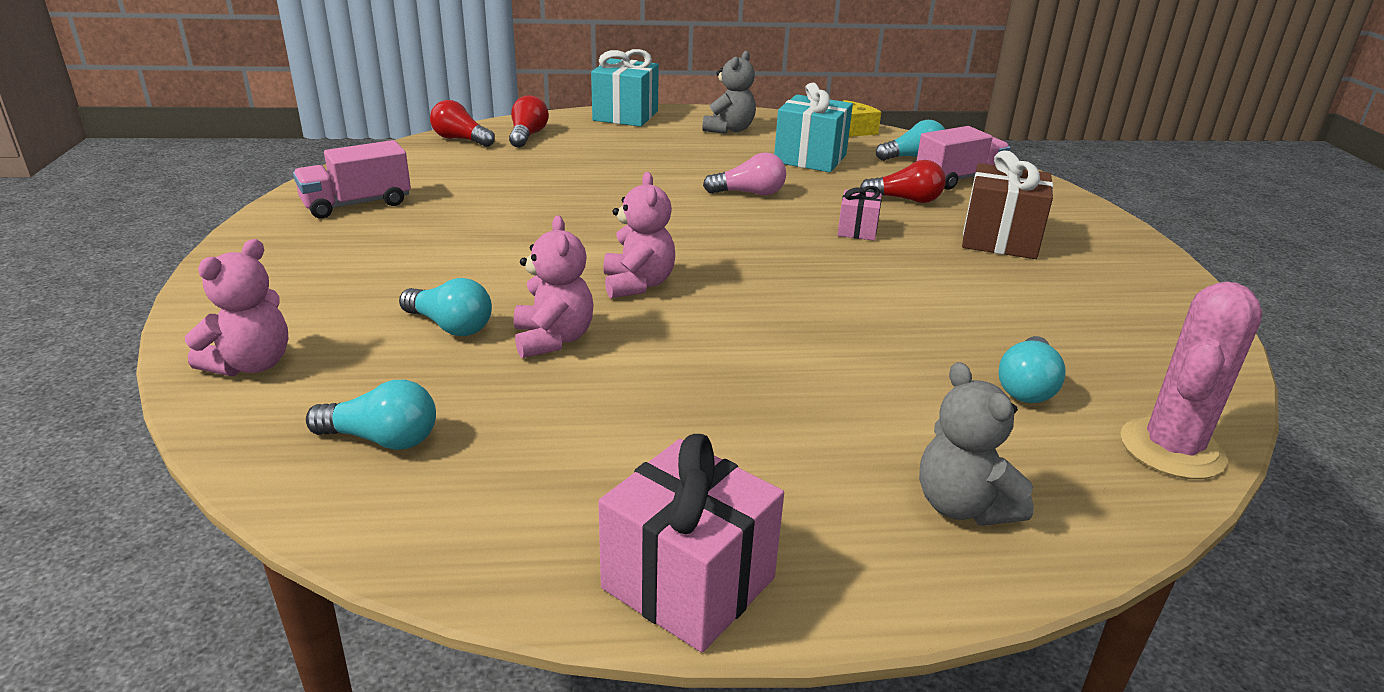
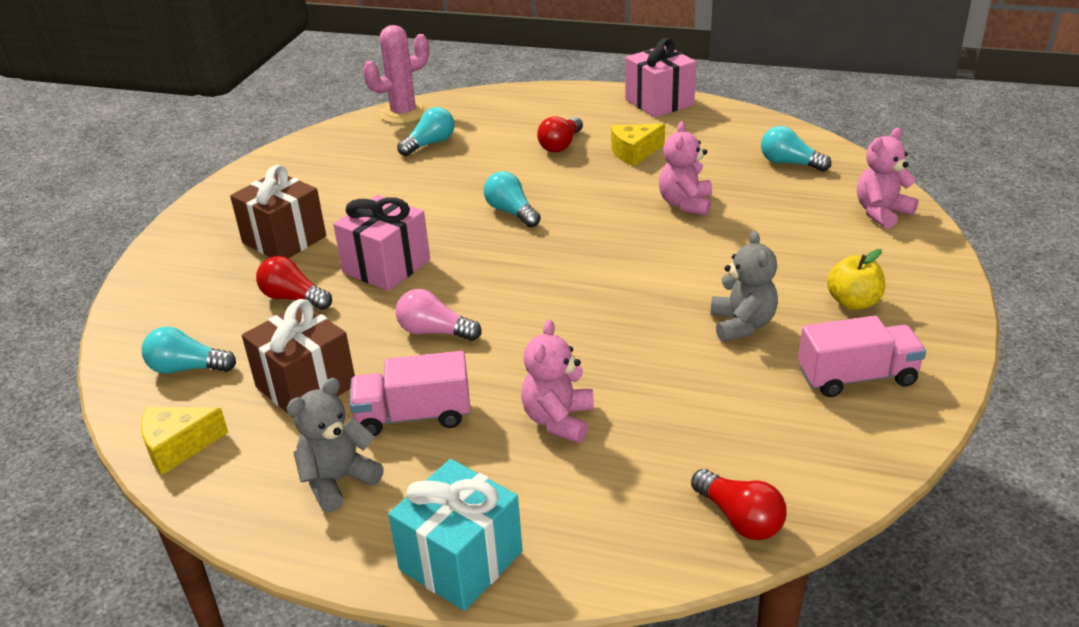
camera: 155 degrees left, 5 degrees up
turquoise light bulb [399,278,492,336] -> turquoise light bulb moved to [484,171,541,228]
red light bulb [509,95,549,148] -> red light bulb moved to [537,116,583,152]
pink teddy bear [603,172,675,298] -> pink teddy bear moved to [521,320,594,443]
turquoise gift [774,83,853,172] -> brown gift [242,299,355,417]
pink gift [838,186,882,241] -> pink gift [333,195,430,291], size x1.84
pink truck [917,126,1010,190] -> pink truck moved to [350,351,470,436]
grey teddy bear [919,362,1034,526] -> grey teddy bear moved to [710,231,778,342]
none -> yellow cheese [611,124,665,166]
none -> yellow apple [827,249,885,310]

